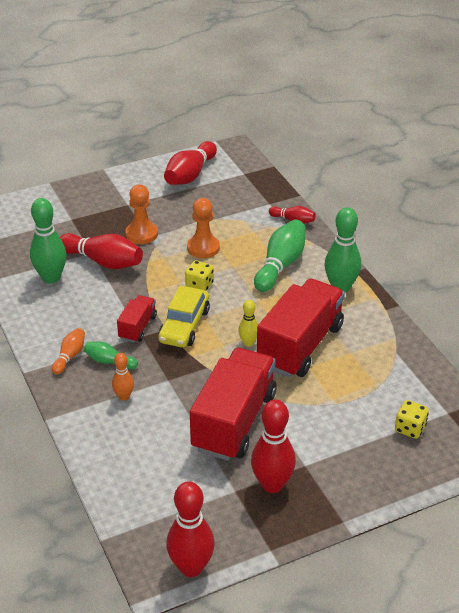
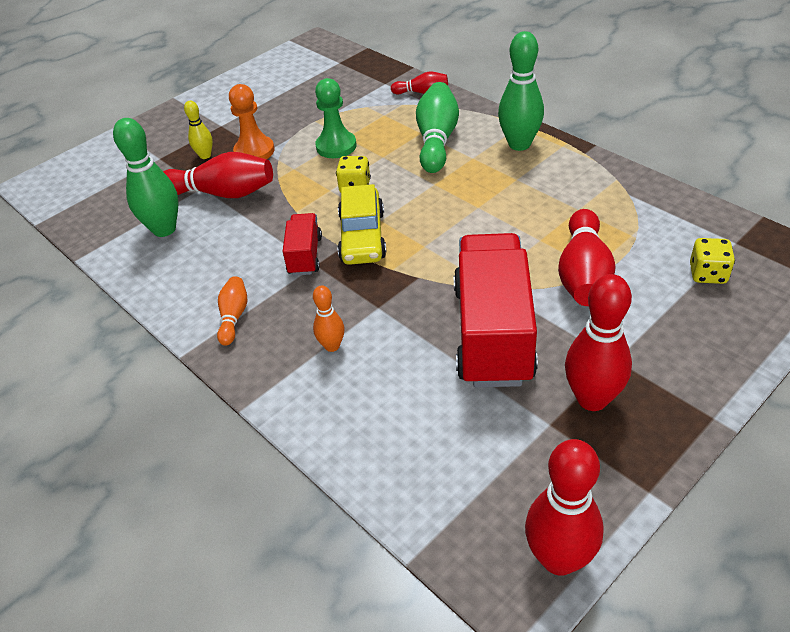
camera: 15 degrees left, 5 degrees up
green bowling pin [84,342,138,369] -> none
red bowling pin [164,141,217,185] -> red bowling pin moved to [558,209,616,306]
orange pawn [187,198,220,258] -> green pawn [315,78,356,158]
yellow bowling pin [238,300,258,346] -> yellow bowling pin moved to [184,100,213,159]
red truck [257,279,345,377] -> none

